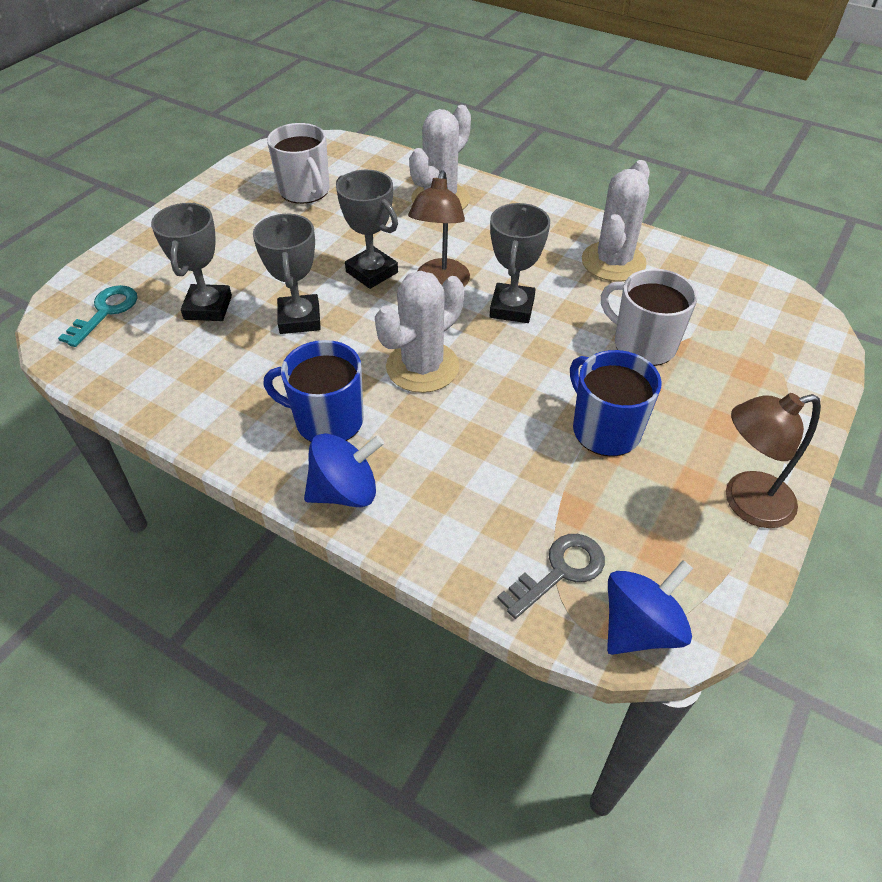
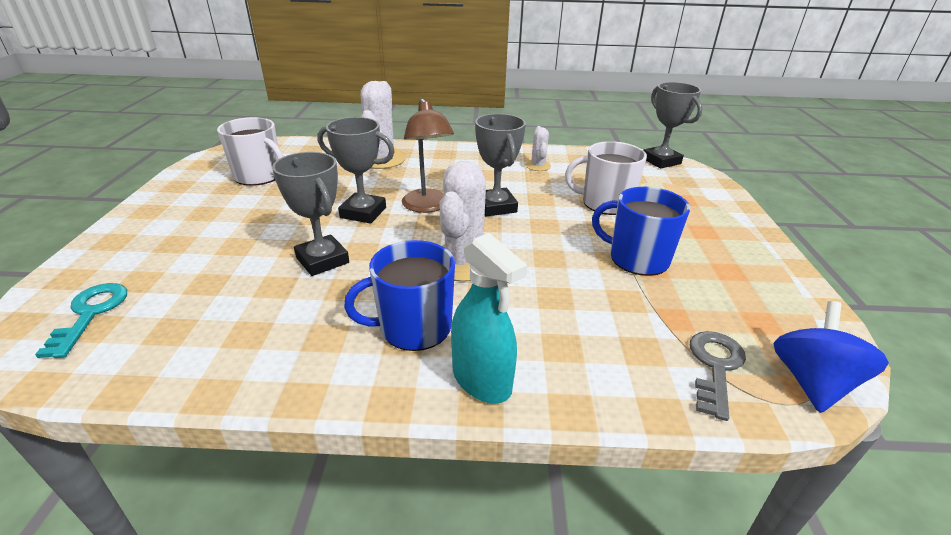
camera: 30 degrees left, 15 degrees down
grey trophy [151,203,232,321] -> grey trophy moved to [643,82,702,169]
blue spinning top [304,433,384,507] -> turquoise spray bottle [451,233,528,404]
white cactus [582,160,650,282] -> white cactus [526,126,551,171], size x0.51
brown lamp [726,393,821,528] -> none

